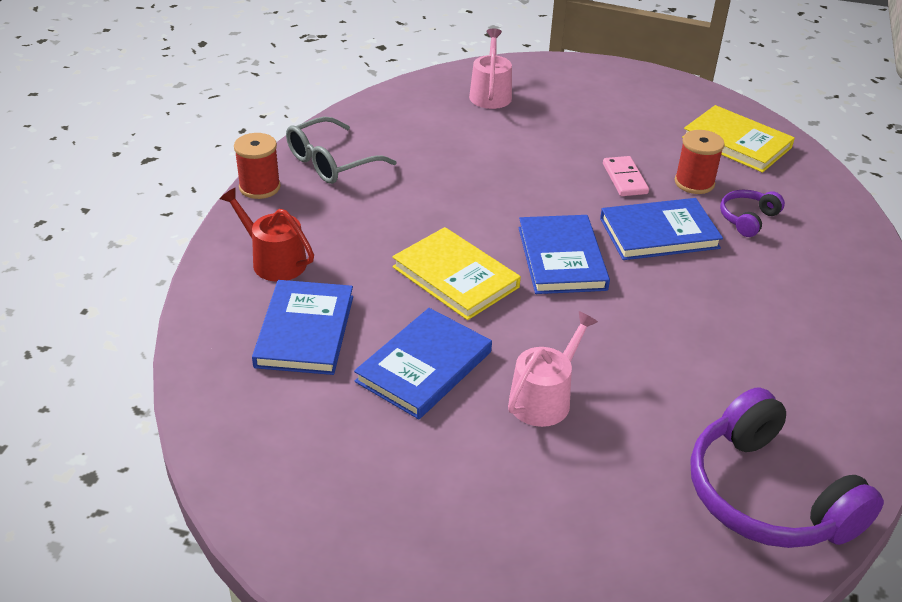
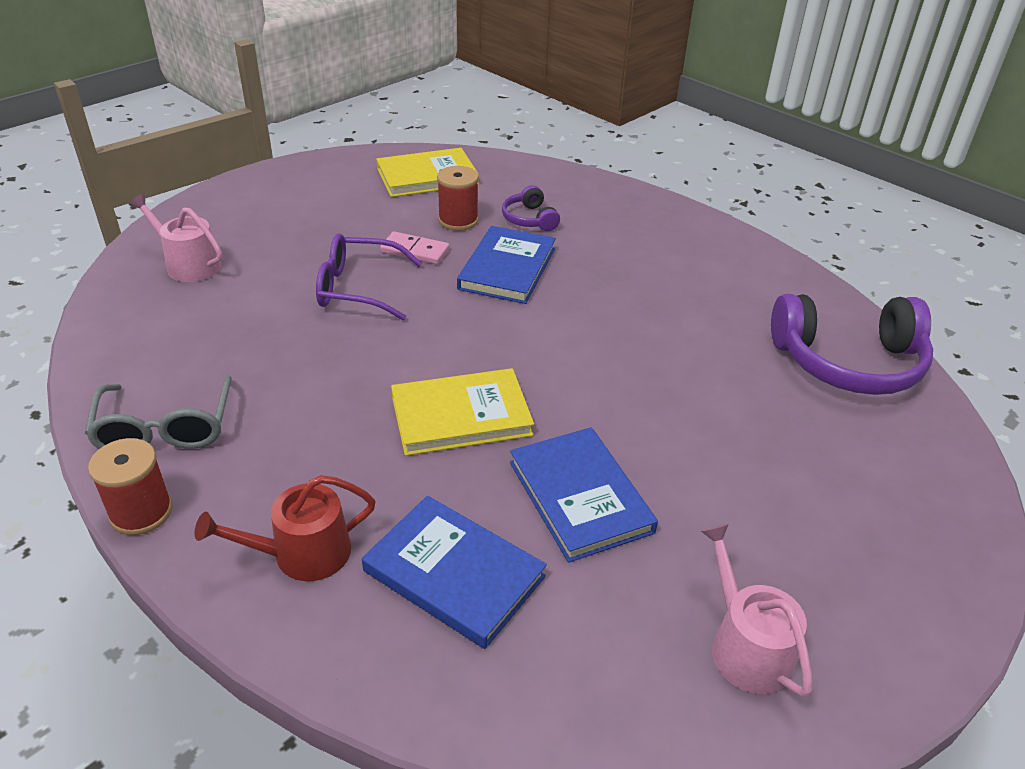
camera: 60 degrees left, 0 degrees up
pink watering can [508,311,598,427] -> pink watering can moved to [701,523,813,697]
blue book [519,215,610,294] -> none
none -> purple glasses [316,233,422,320]

